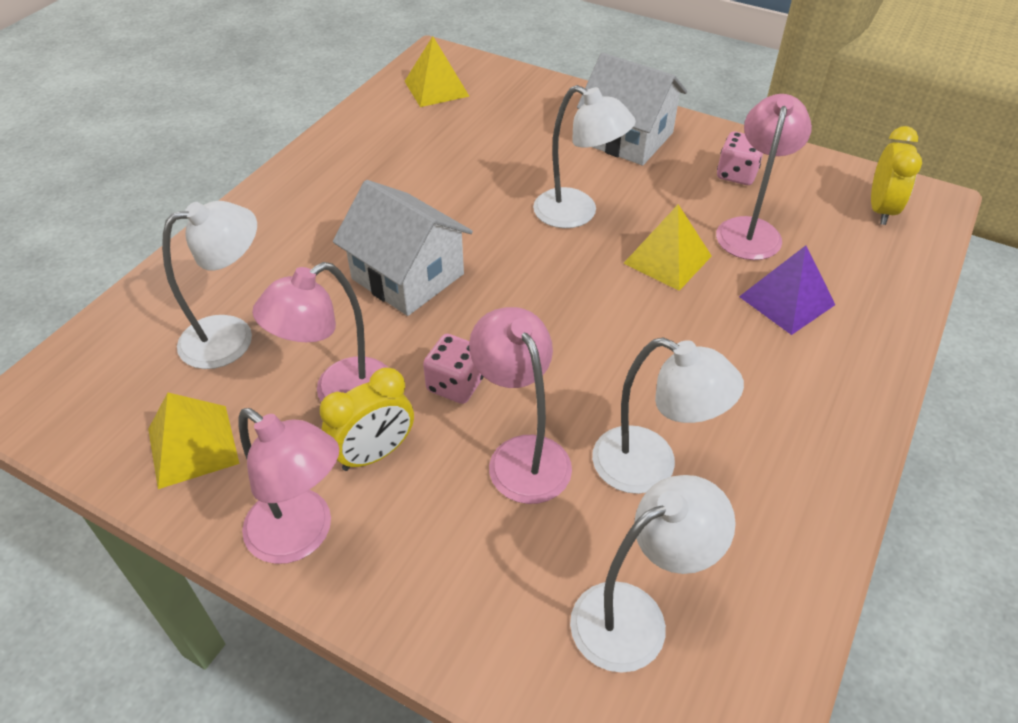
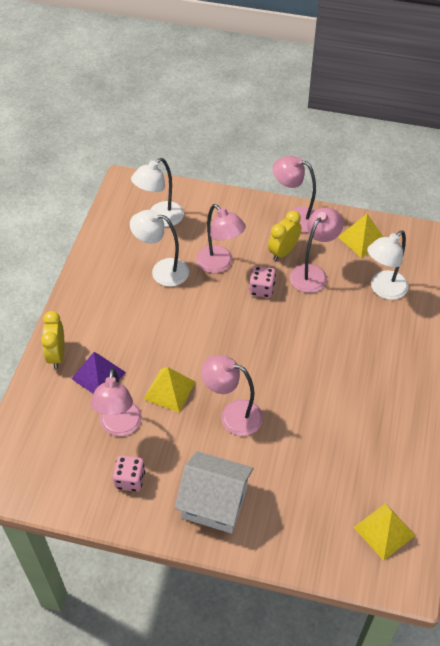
camera: 165 degrees right, 5 degrees up
white house [333,180,473,316] -> none
white lamp [533,85,636,228] -> pink lamp [201,355,263,436]
yellow clock [871,126,922,225] -> yellow clock moved to [41,311,65,369]

